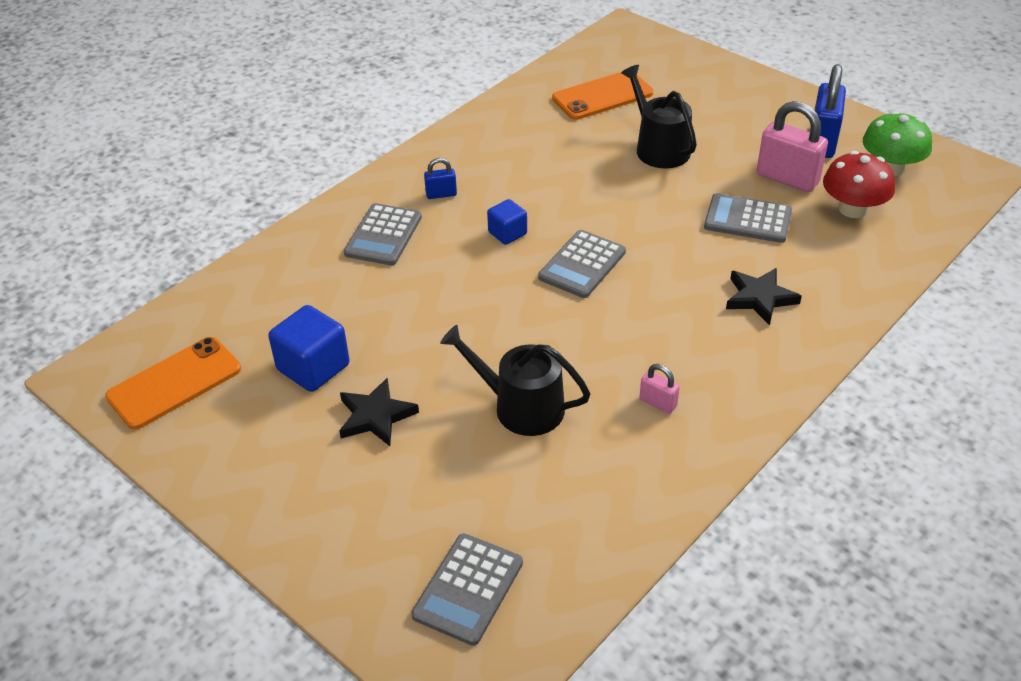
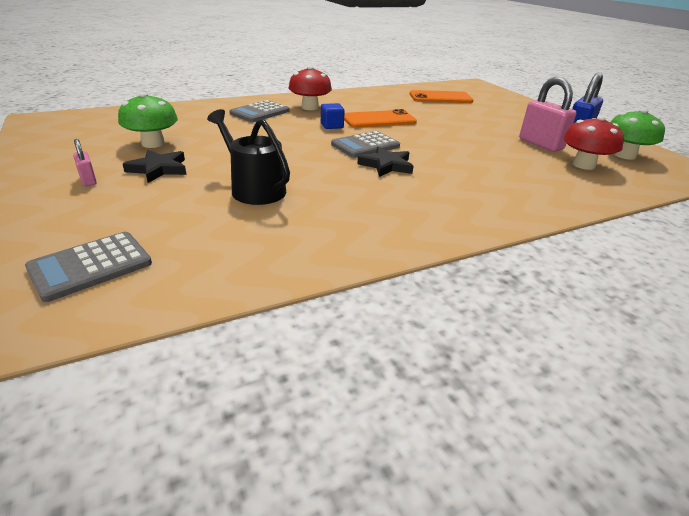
camera: 20 degrees right, 10 degrees down
orange phone [105,337,241,430] -> orange phone moved to [344,109,417,128]
blue cube [268,305,350,392] -> green mushroom [118,92,178,148]
blue padlock [424,158,457,199] -> red mushroom [289,66,332,110]
black watering can [621,65,697,168] -> none
pink padlock [640,364,680,414] -> pink padlock moved to [73,139,97,186]
grey calculator [704,193,792,243] -> none
black star [726,268,802,325] -> black star moved to [357,146,413,177]

